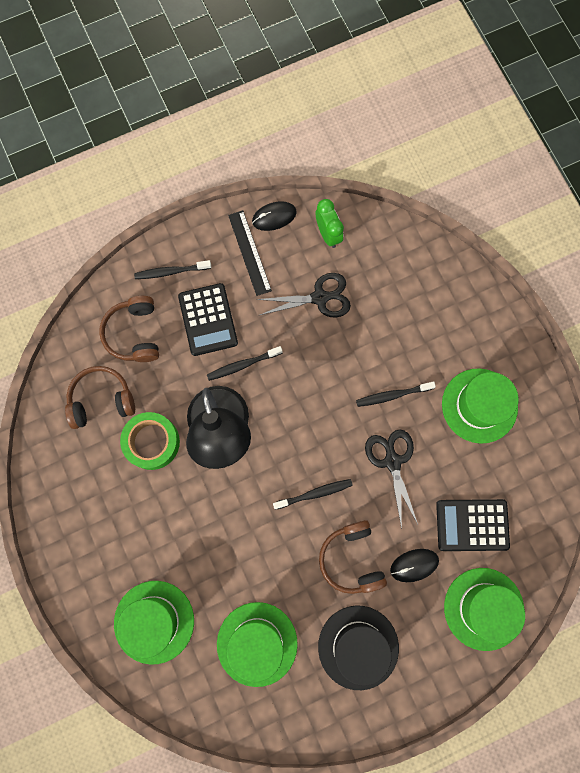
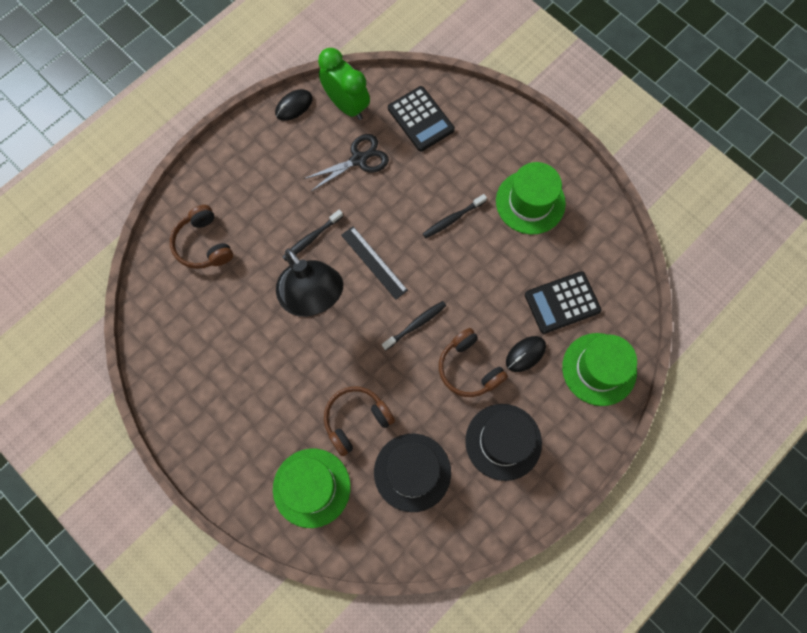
camera: 20 degrees left, 5 degrees down
brown headphones [65,366,135,429] -> brown headphones moved to [324,386,395,456]
green tape [120,412,180,470] -> none
black toothbrush [134,260,211,279] -> none
black calculator [178,283,238,356] -> black calculator moved to [388,86,455,151]
green hat [217,602,298,687] -> black hat [374,434,451,512]
black ruler [228,210,272,296] -> black ruler moved to [341,226,408,300]
green clock [316,199,344,248] -> green clock [318,48,370,120], size x1.54
black scissors [365,429,418,529] -> none

